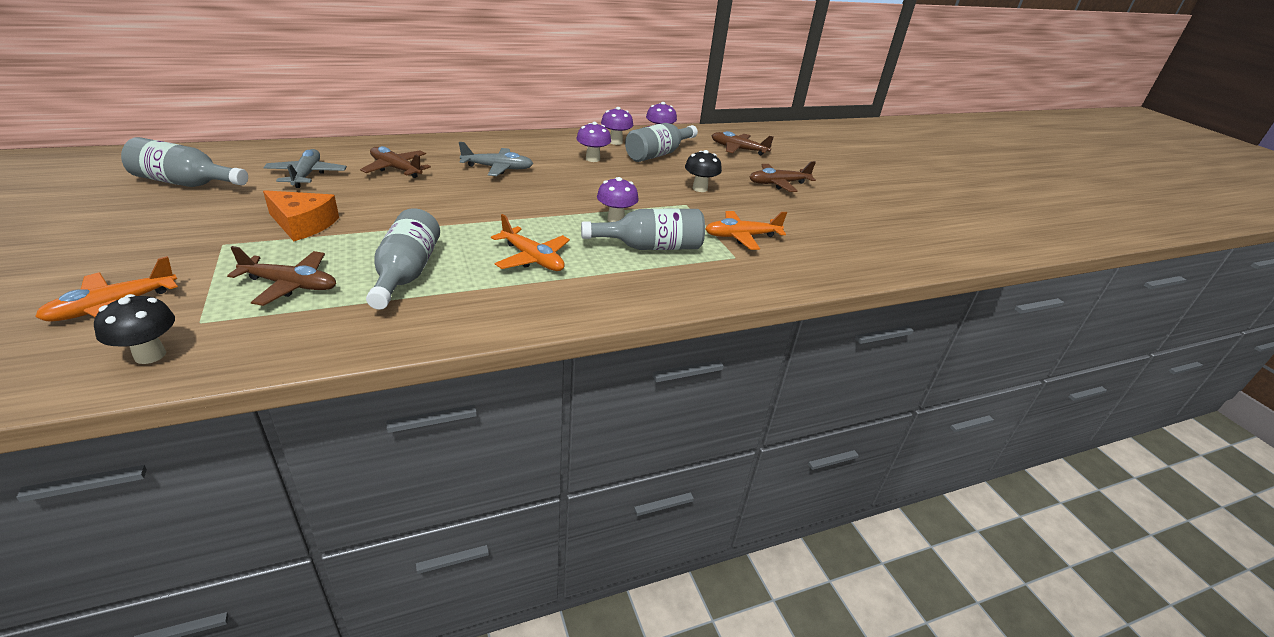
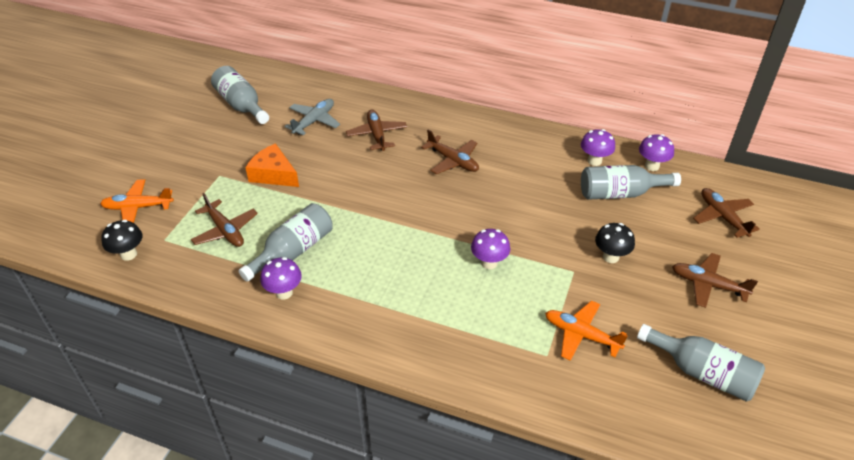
camera: 45 degrees right, 10 degrees up
orange cheese [263,190,339,241] -> orange cheese turned 150 degrees clockwise [245,144,299,187]
grey plane [459,142,533,176] -> brown plane [421,129,479,174]
orange plane [491,214,570,271] -> none
purple mushroom [576,122,611,162] -> purple mushroom moved to [260,257,302,299]
grey bottle [581,209,705,250] -> grey bottle moved to [637,324,765,402]

